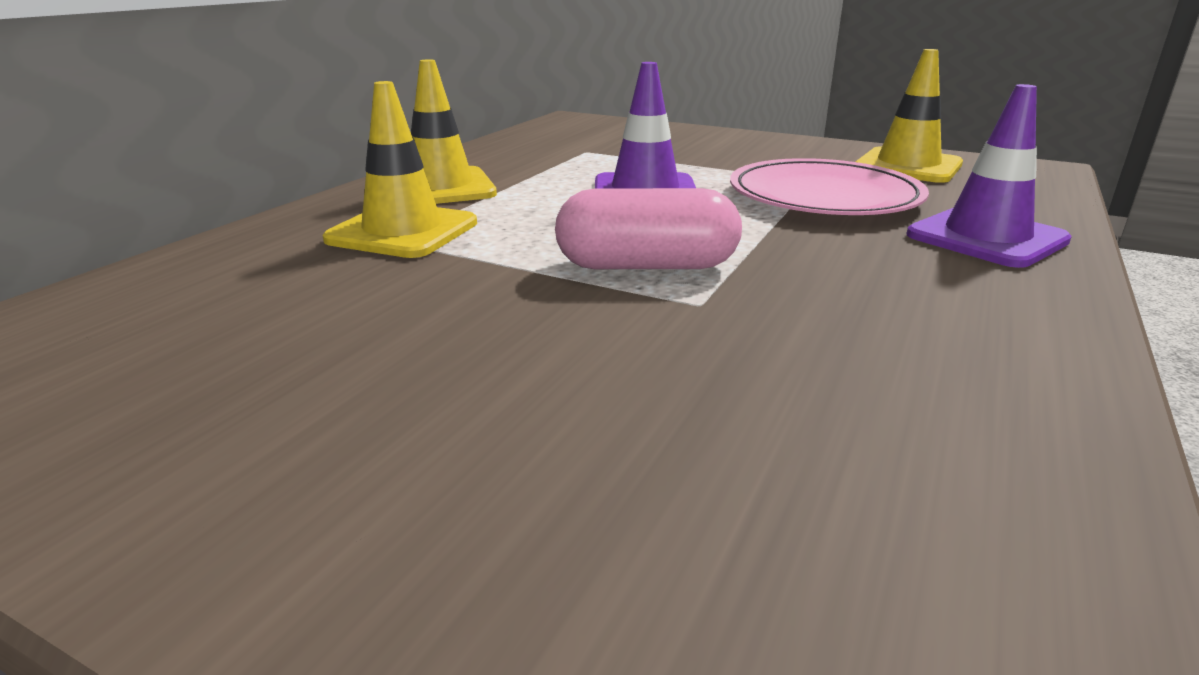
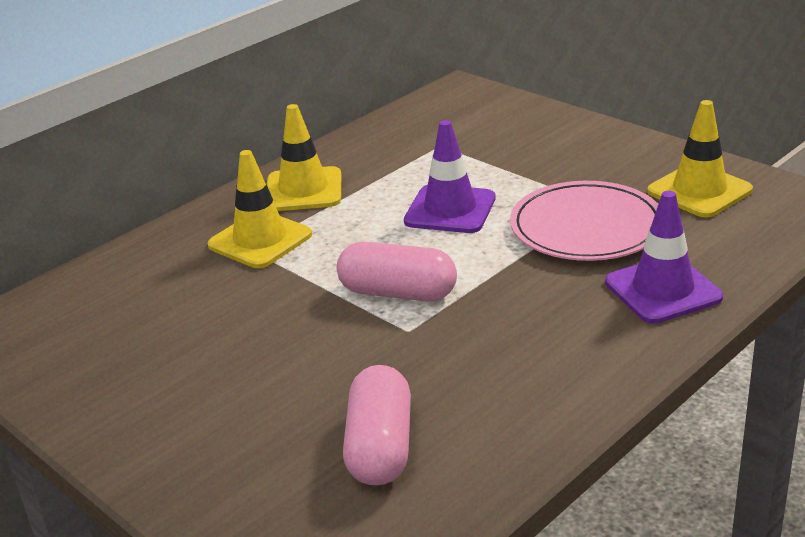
camera: 20 degrees right, 5 degrees up
none -> pink capsule [343,365,411,486]

